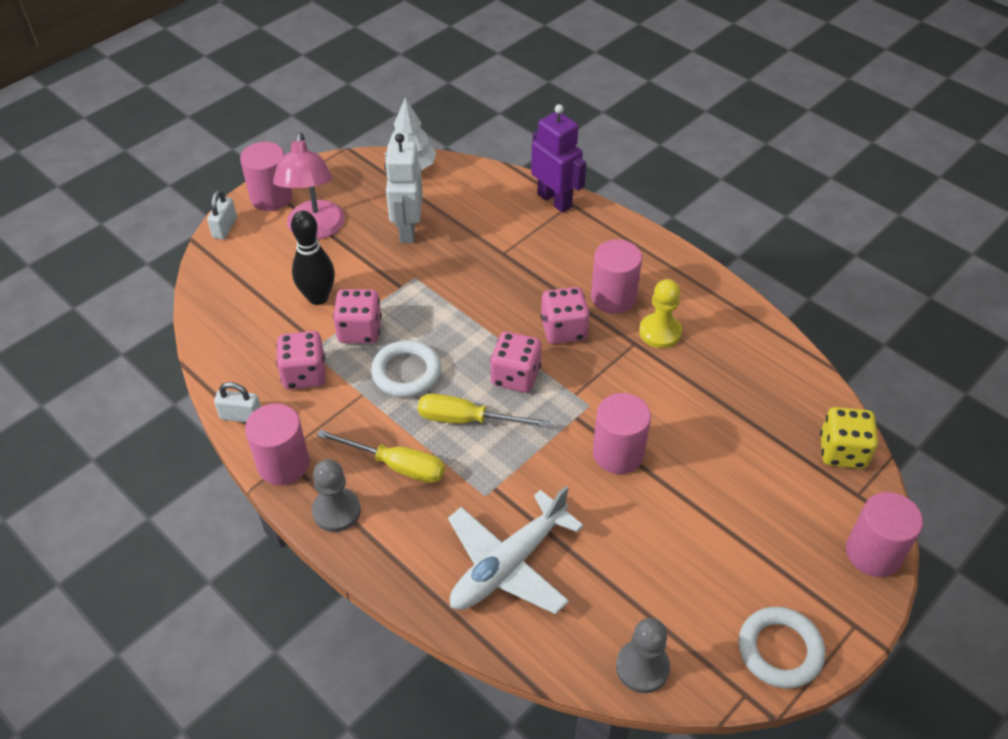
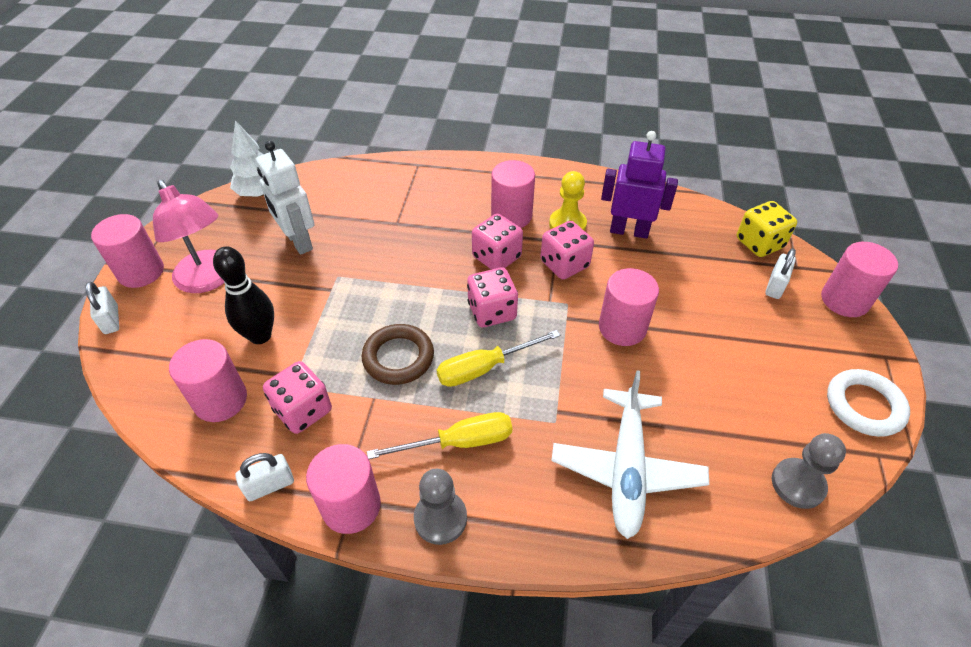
camera: 35 degrees left, 0 degrees up
pink dice [333,289,382,344] -> pink dice moved to [540,221,594,279]
white ring [371,340,442,398] -> brown ring [361,324,434,385]
purple robot [531,104,586,213] -> purple robot moved to [601,131,678,239]
none -> pink cylinder [169,339,247,422]
none -> white padlock [765,248,796,299]

